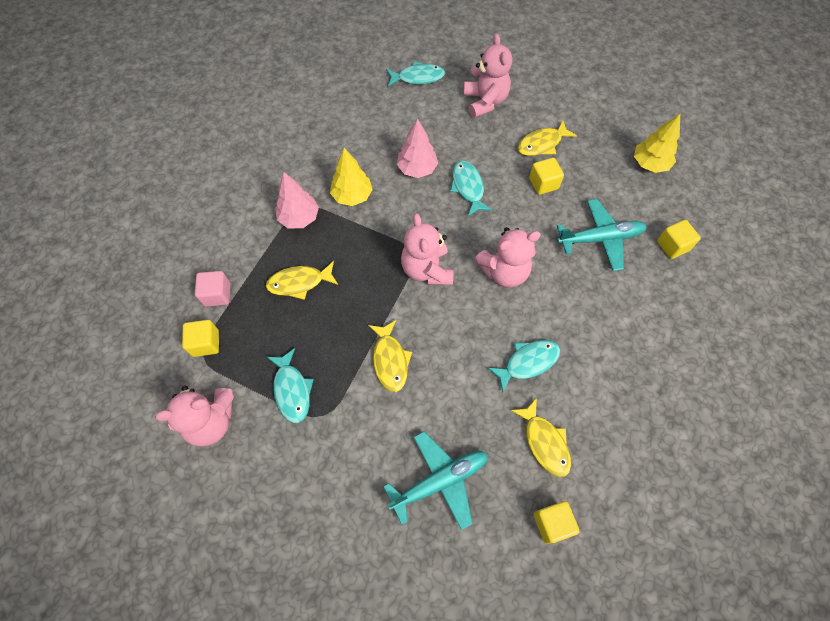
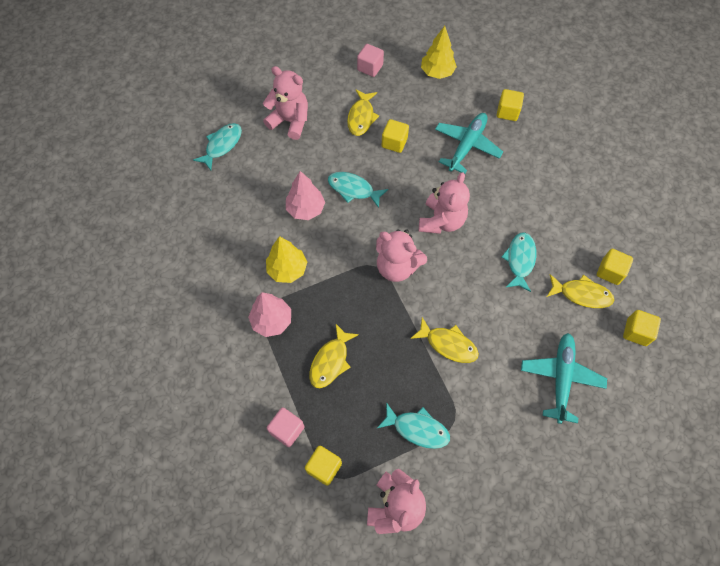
camera: 50 degrees left, 0 degrees up
none -> pink cube [357,44,384,77]
none -> yellow cube [597,249,633,285]

